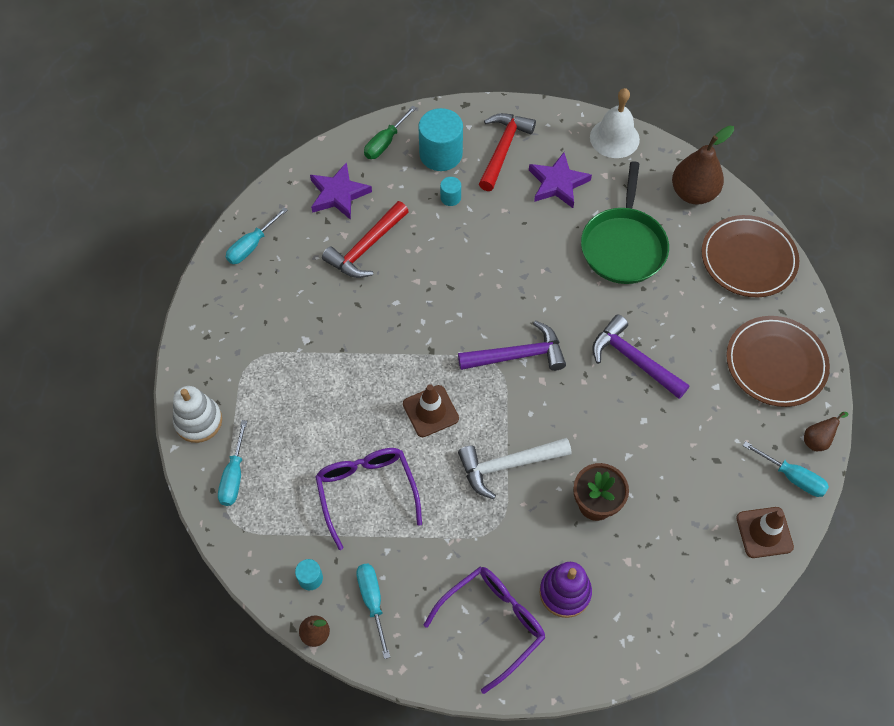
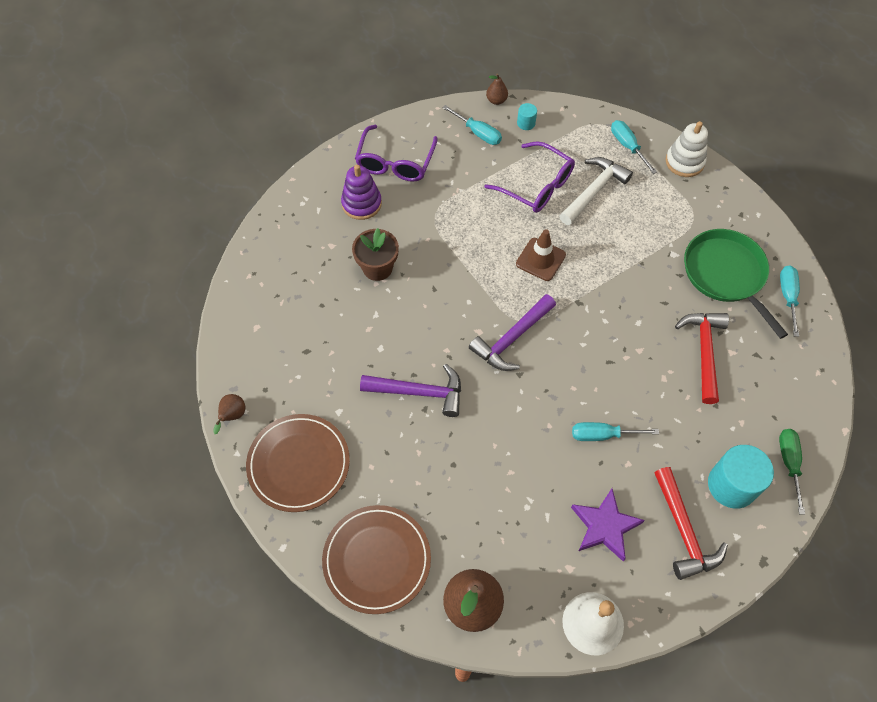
camera: 145 degrees right, 0 degrees up
purple star [310,162,372,220] -> none
turquoise cylinder [440,177,461,206] -> none
white hammer [458,438,571,499] -> white hammer moved to [559,157,633,225]
green pan [581,161,669,284] -> green pan moved to [684,229,788,339]
brown traffic cone [736,507,794,558] -> none
turquoise screwdriver [743,441,829,497] -> turquoise screwdriver moved to [572,422,659,441]

